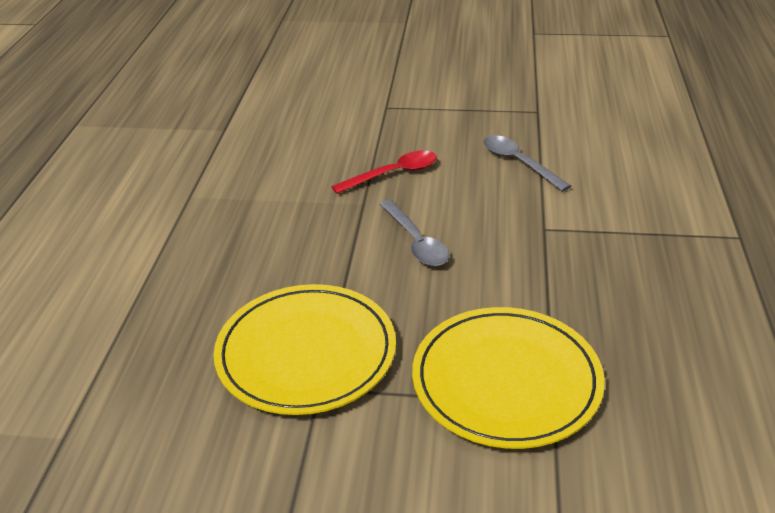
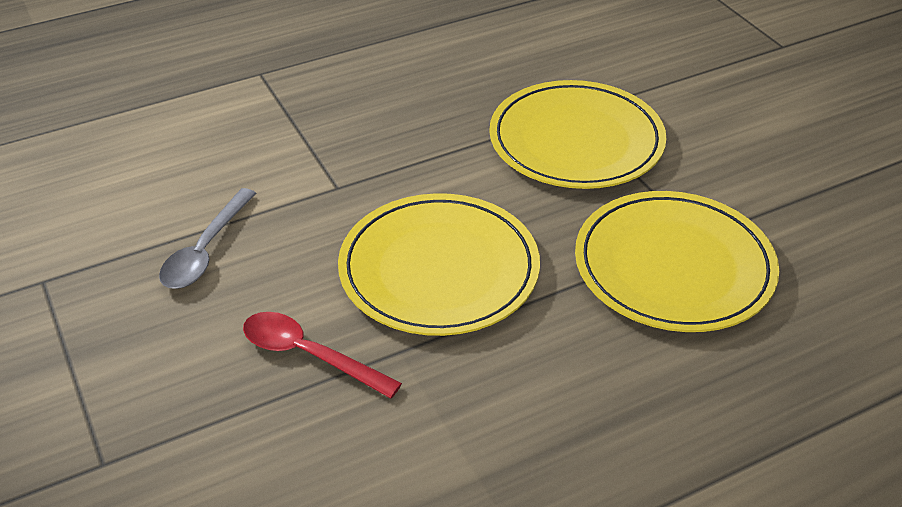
camera: 125 degrees left, 5 degrees up
grey spoon [379,199,449,267] -> yellow plate [338,193,540,336]

